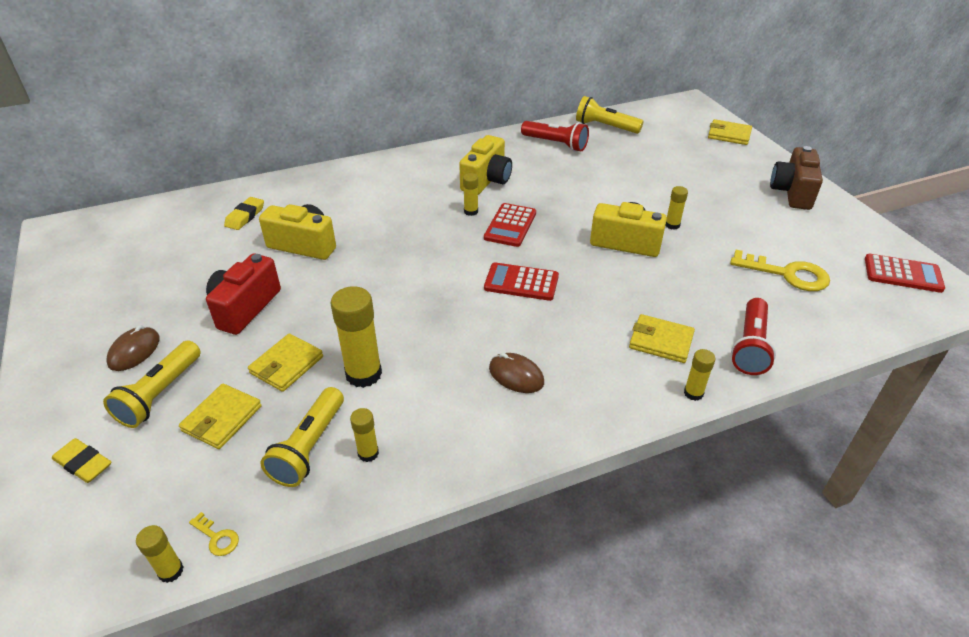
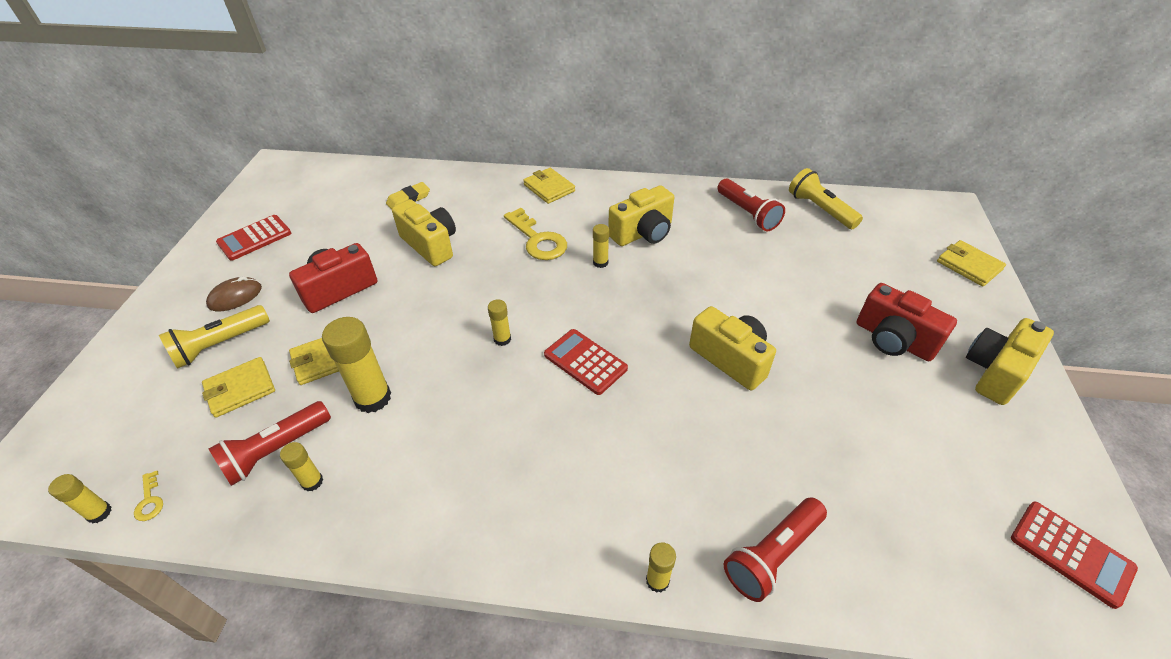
camera: 30 degrees right, 5 degrees up
yellow eraser [52,438,111,483] -> none
yellow flashlight [260,387,344,487] -> red flashlight [209,401,331,486]
red calculator [484,203,536,247] -> red calculator moved to [216,215,291,261]
brown mouse [489,353,544,393] -> none
yellow wallet [629,314,695,363] -> yellow wallet moved to [523,168,575,204]
yellow glue stick [665,186,688,230] -> yellow glue stick moved to [488,300,511,346]
yellow key [730,250,830,291] -> yellow key moved to [504,208,567,260]
brown camera [770,146,823,210] -> yellow camera [966,318,1054,405]
none -> red camera [857,283,957,361]

